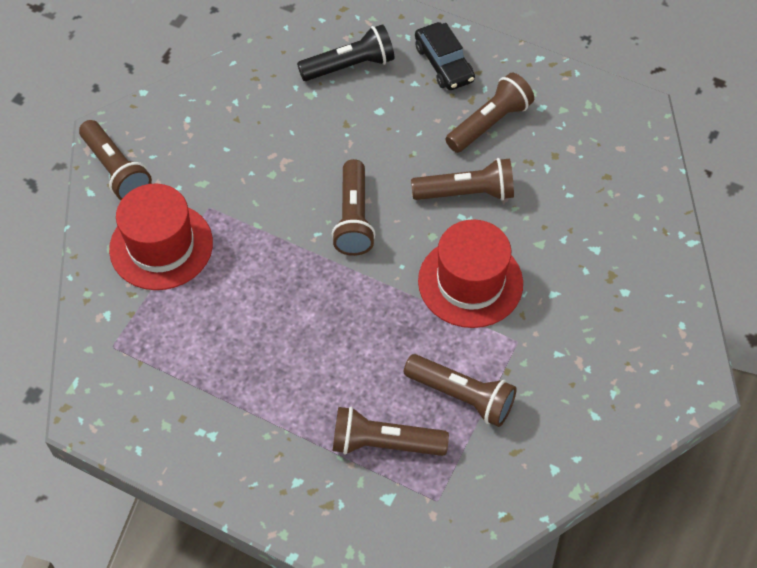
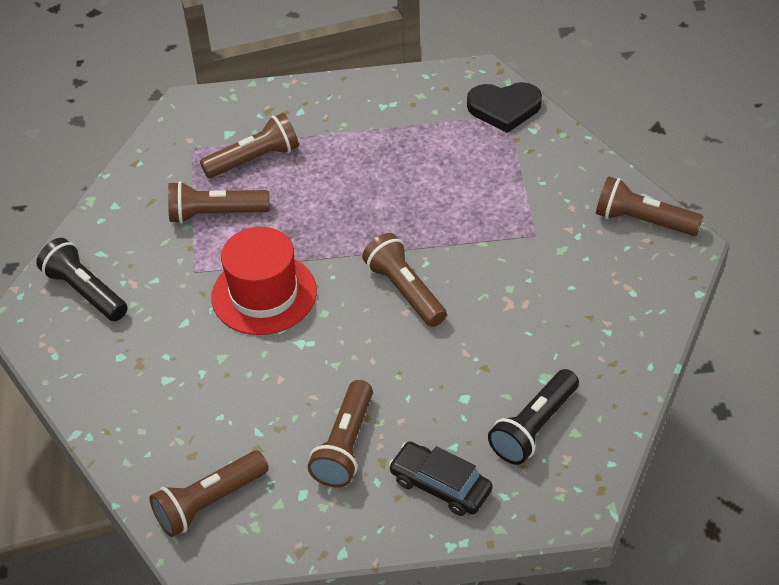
camera: 150 degrees right, 10 degrees down
red hat [109,184,213,290] -> none
brown flashlight [411,158,514,201] -> brown flashlight moved to [149,451,269,537]
none -> black flashlight [36,238,127,321]
none -> black heart [467,82,542,133]

